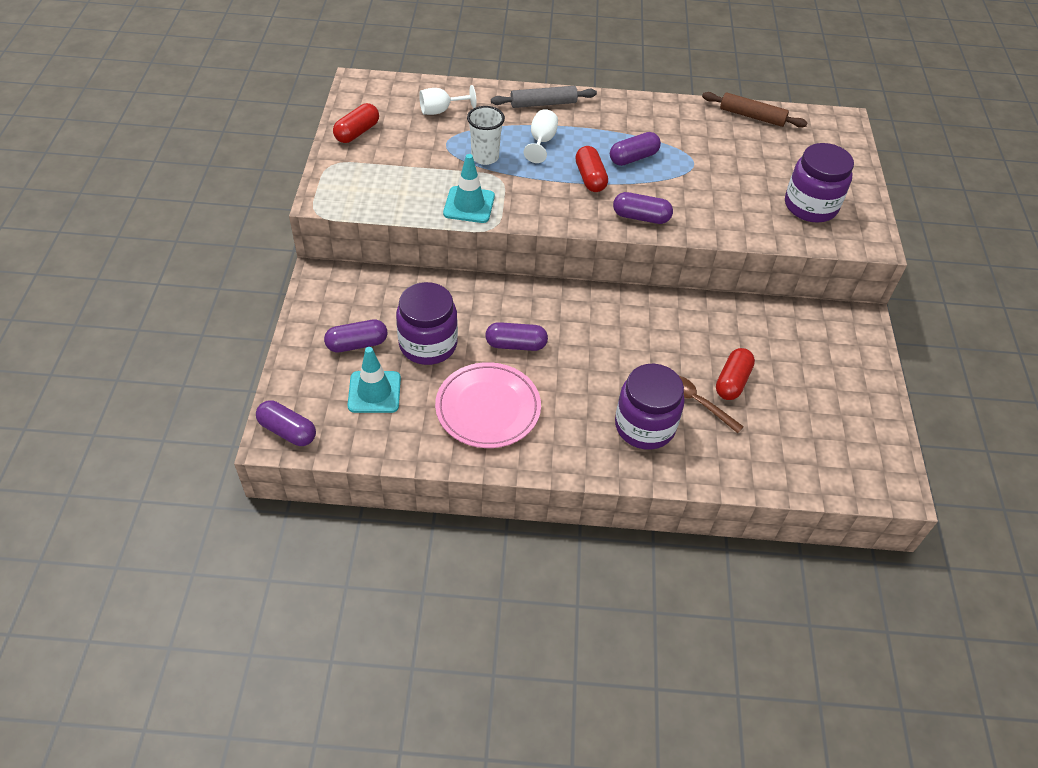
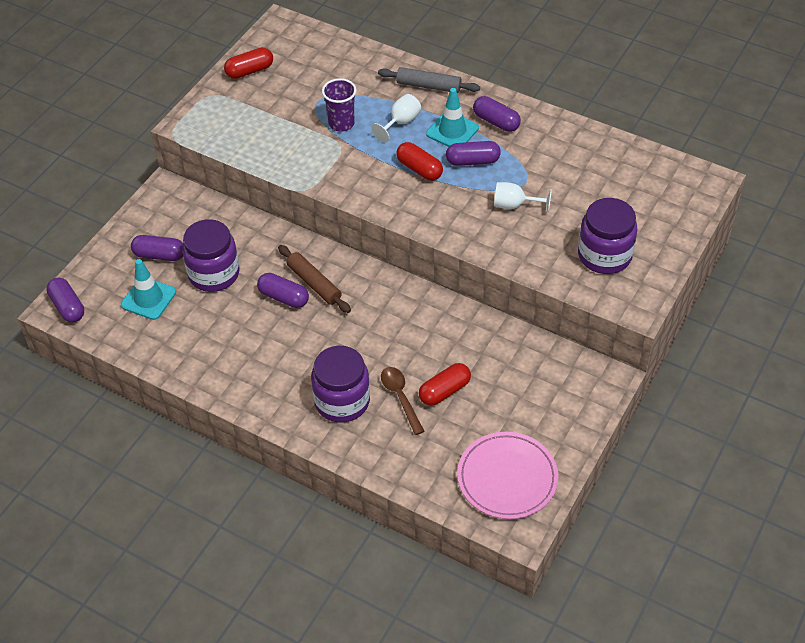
camera: 30 degrees right, 0 degrees up
white goblet [419,85,476,115] -> white goblet moved to [494,182,552,213]
pink plate [435,362,541,448] -> pink plate moved to [457,432,558,519]
turquoise traffic cone [443,154,495,223] -> turquoise traffic cone moved to [426,88,479,147]
white cup [467,106,505,165] -> purple cup [322,78,357,131]
red capsule [575,146,608,192] -> red capsule turned 60 degrees counterclockwise [396,142,443,181]
purple capsule [613,192,673,224] -> purple capsule moved to [473,96,521,132]
brown rolling pin [702,92,808,128] -> brown rolling pin moved to [278,245,351,313]

